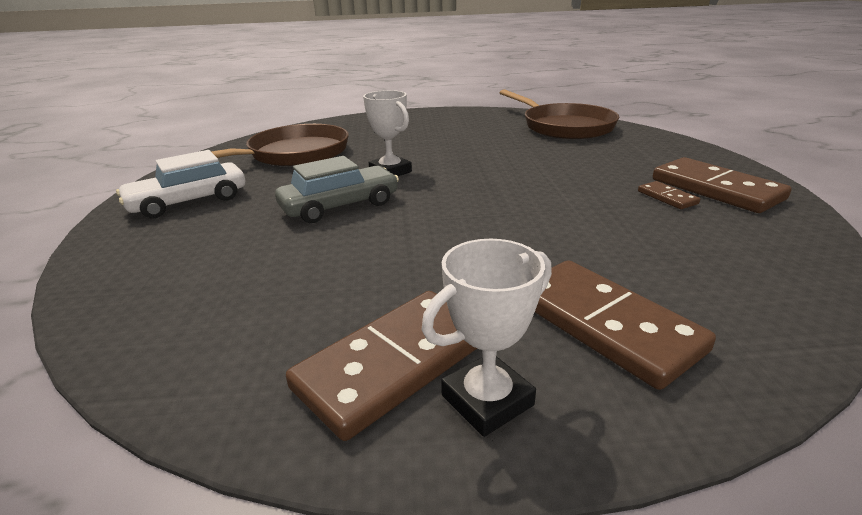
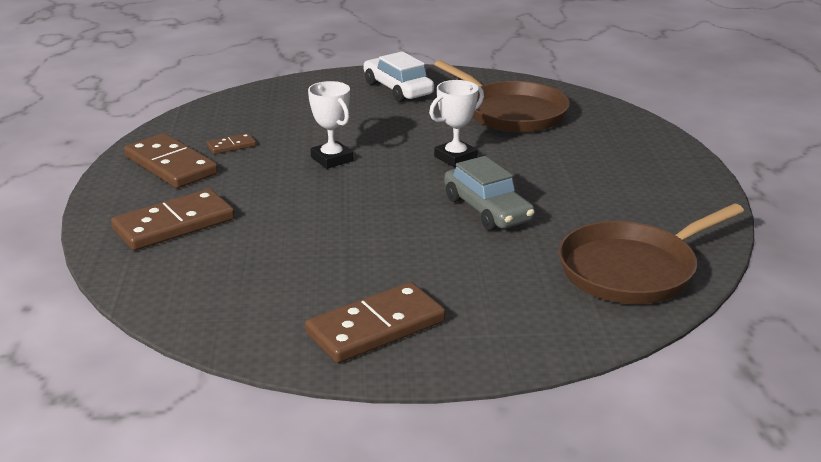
camera: 90 degrees right, 0 degrees up
grey car [275,156,399,223] -> grey car moved to [444,156,535,231]
white trophy [422,239,552,437] -> white trophy moved to [308,81,353,169]
brown domino [638,181,700,209] -> brown domino moved to [207,133,256,154]

